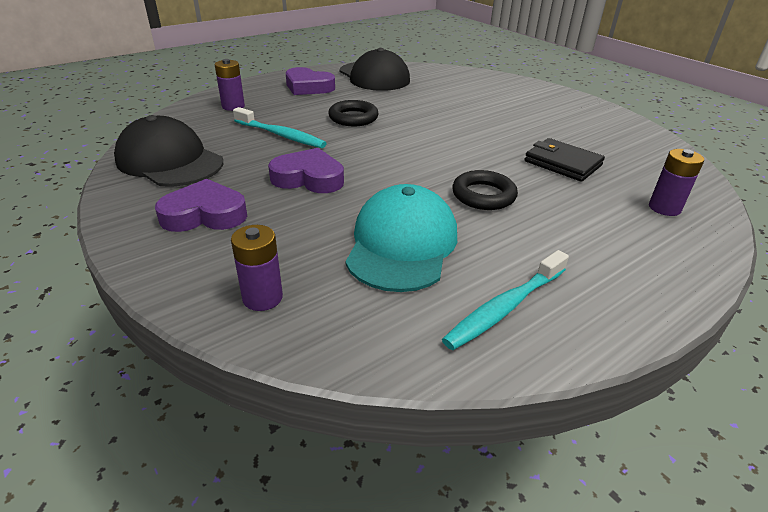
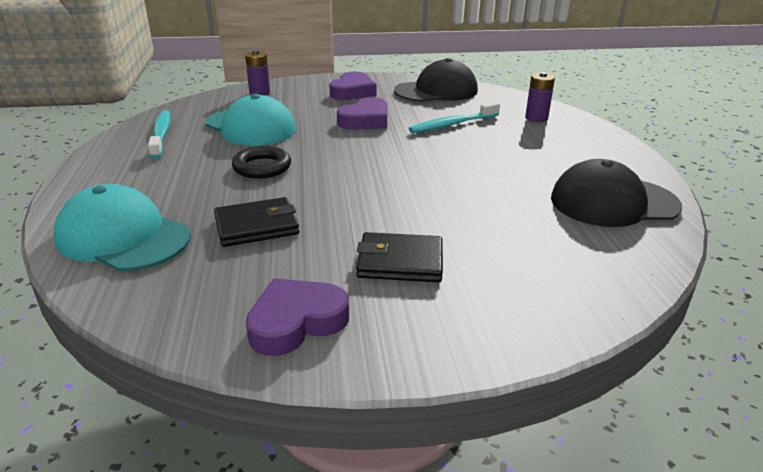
camera: 120 degrees right, 5 degrees down
purple heart [286,67,335,95] -> purple heart moved to [246,278,349,356]
black ring [328,100,379,126] -> none
purple battery [649,149,704,216] -> turquoise cap [54,184,191,271]
none -> black wallet [356,232,443,282]

